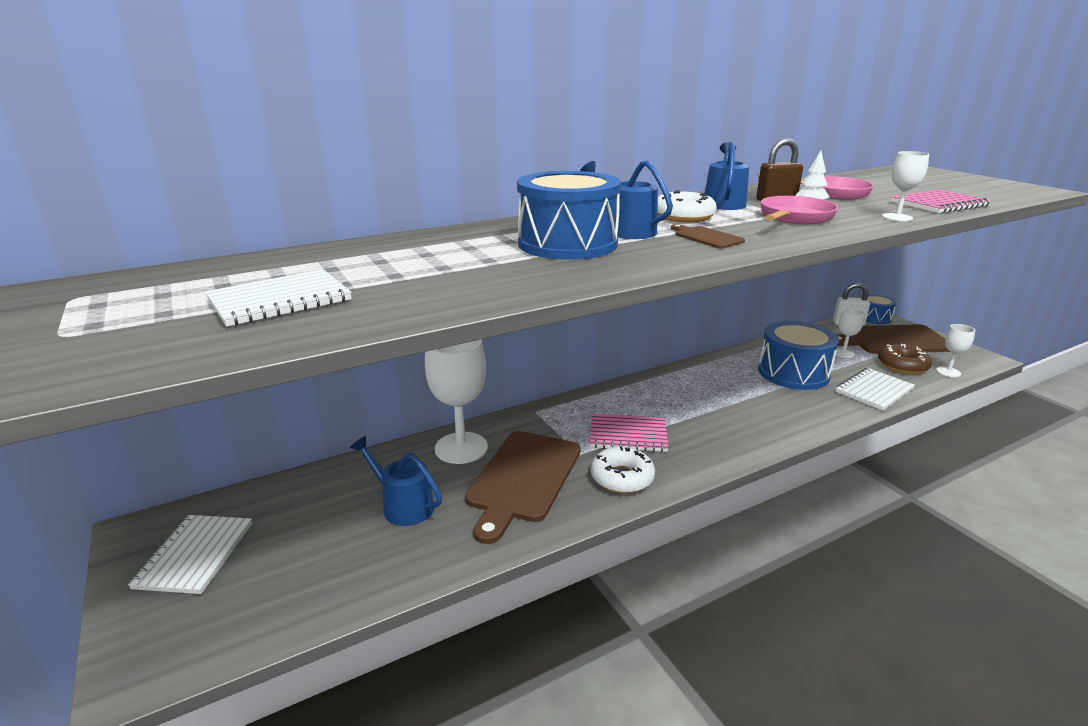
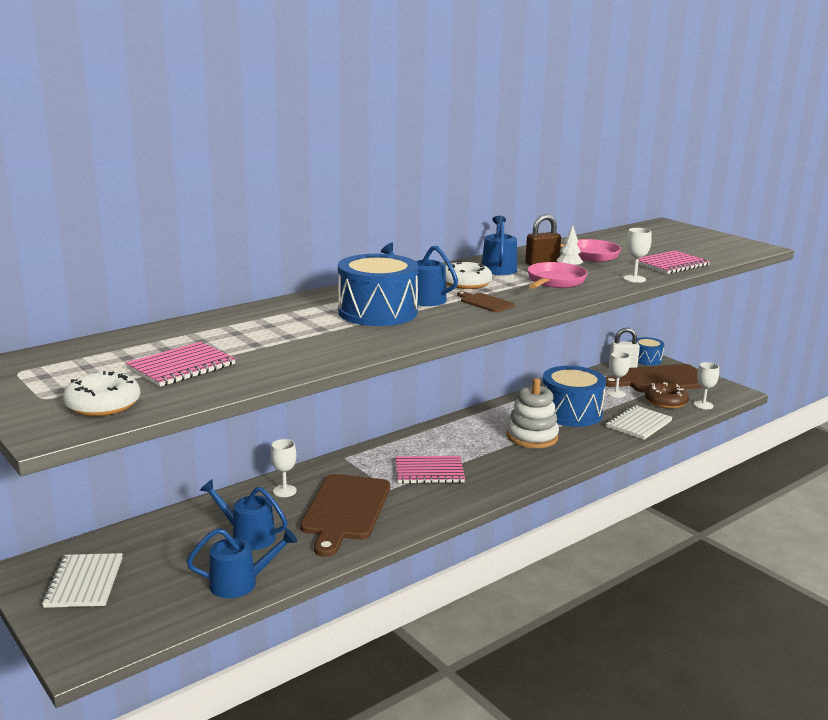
camera: 10 degrees left, 5 degrees down
white notebook [205,269,352,327] -> pink notebook [126,342,236,387]
white goblet [425,339,488,464] -> white goblet [271,439,297,497], size x0.50
white donut [591,446,655,494] -> white donut moved to [63,371,141,416]
none -> blue watering can [187,528,297,598]
none -> white stacking toy [506,378,559,448]

